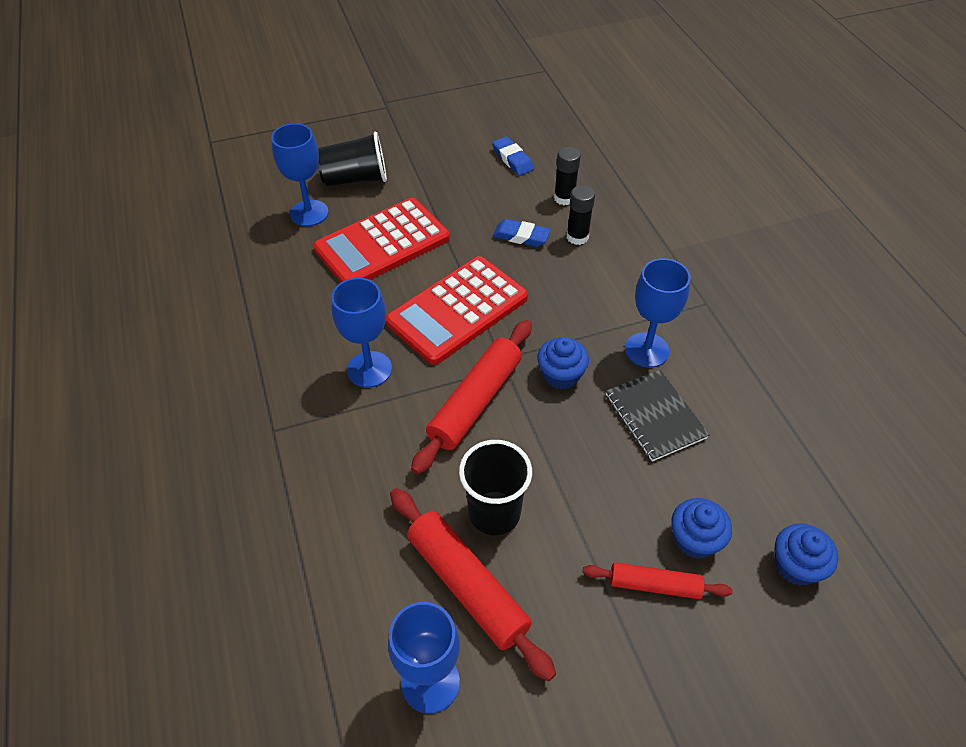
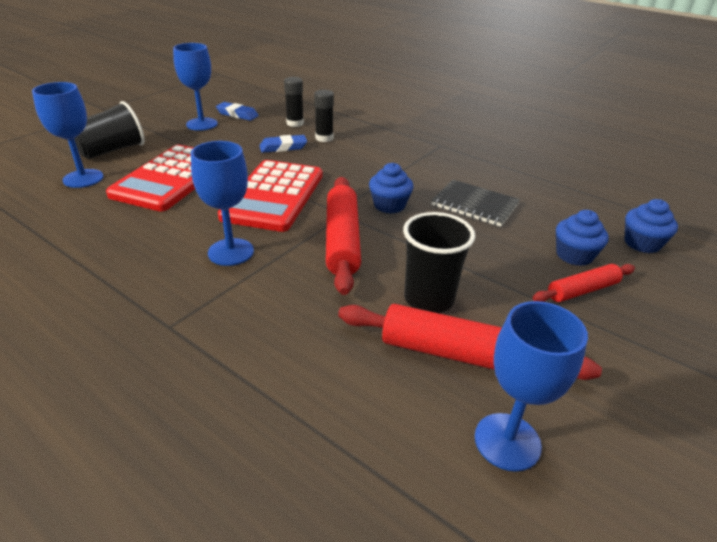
camera: 35 degrees left, 15 degrees down
blue goblet [625,258,691,368] -> blue goblet moved to [173,43,218,131]

